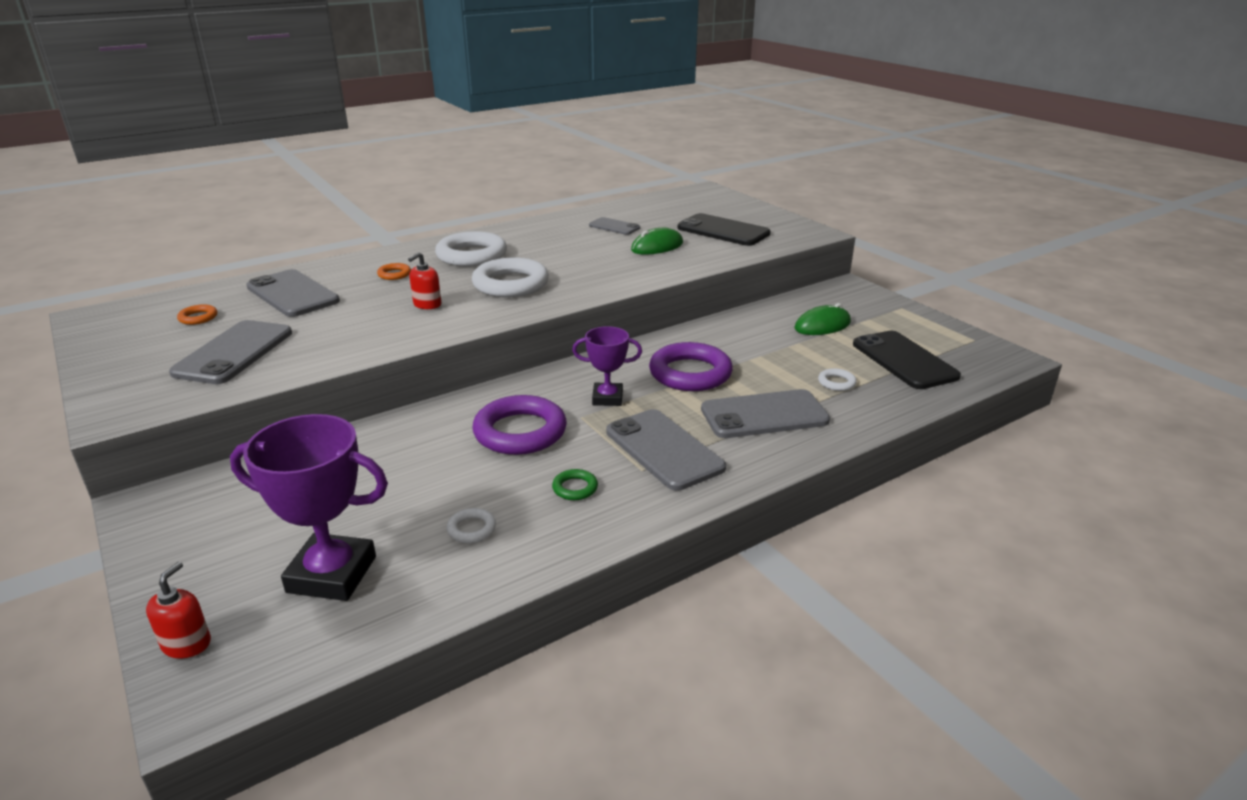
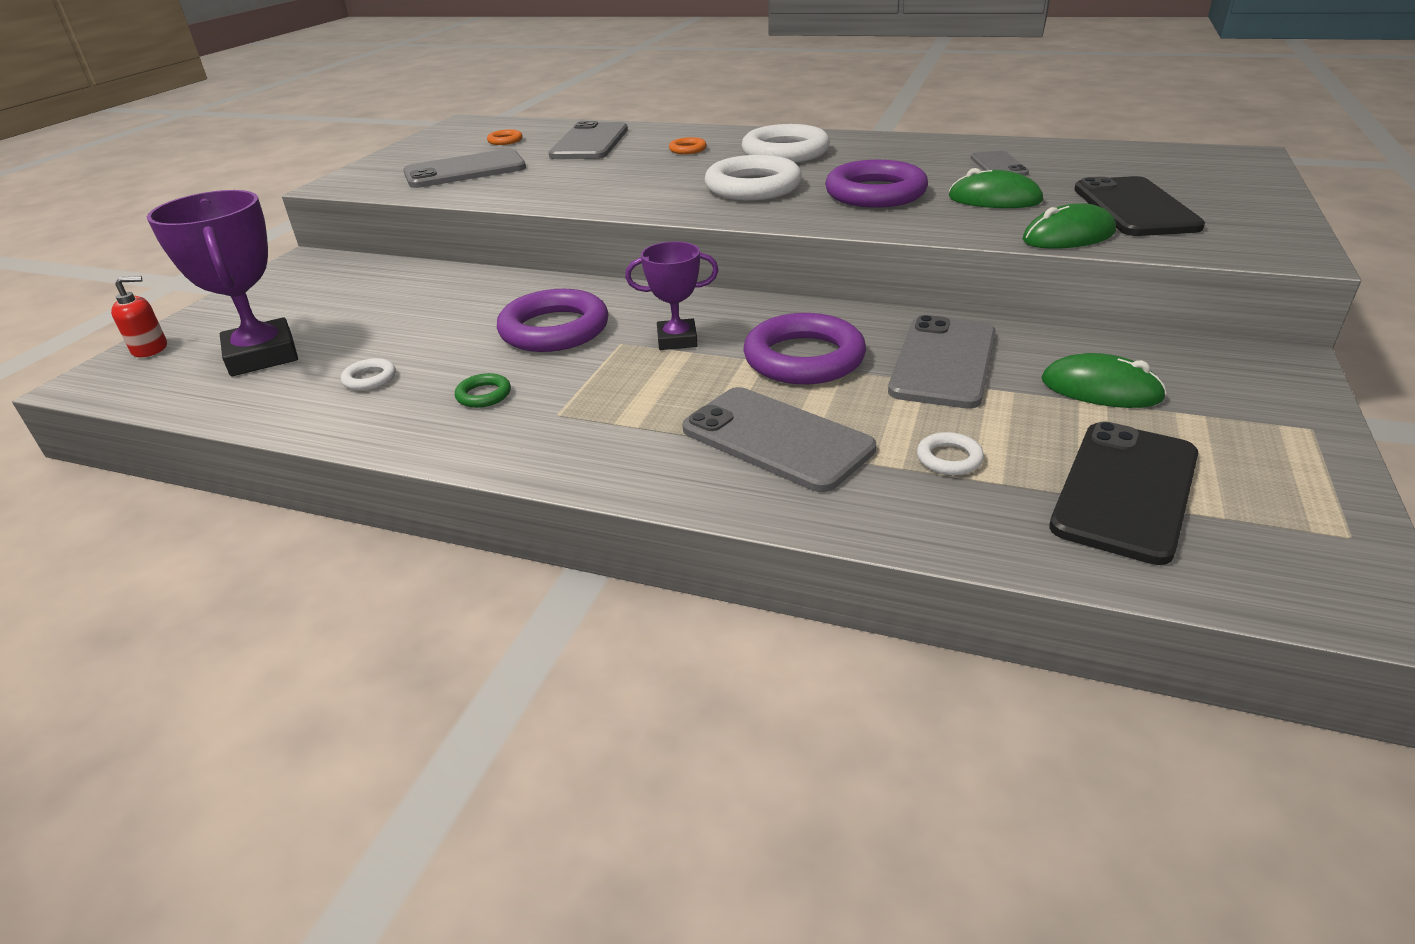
camera: 55 degrees right, 5 degrees up
red soap dispenser [408,252,441,309] -> none
purple trophy [572,326,642,406] -> purple trophy turned 60 degrees counterclockwise [625,241,719,350]
grey phone [606,409,726,491] -> grey phone moved to [888,315,996,409]
none -> purple ring [825,160,928,208]
none -> green mouse [1023,203,1116,249]

